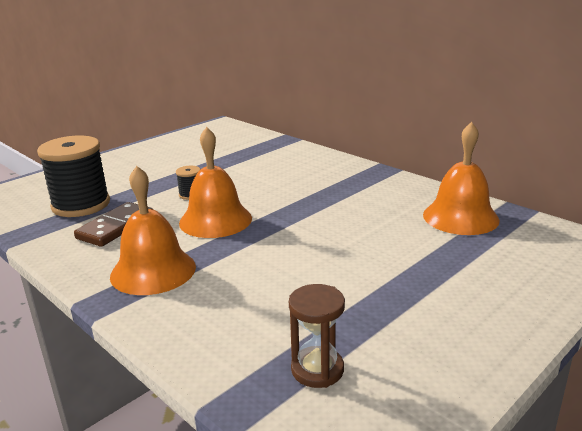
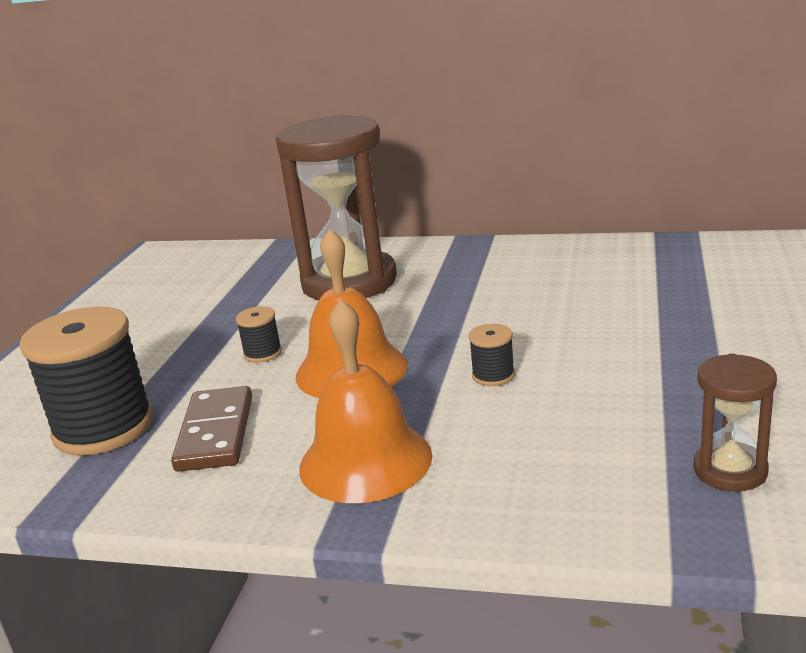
camera: 30 degrees left, 0 degrees up
orange bell [423,122,500,235] -> none
none -> brown hourglass [276,115,397,300]
none -> black spool [469,324,515,386]

